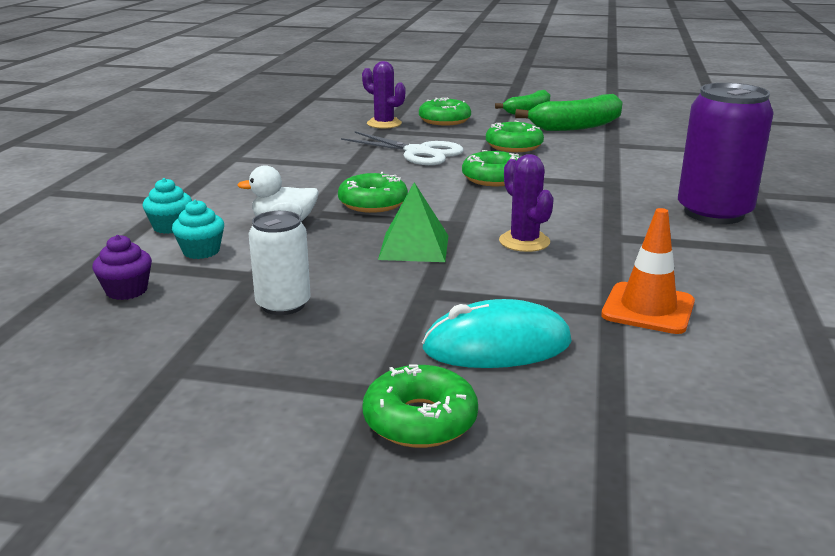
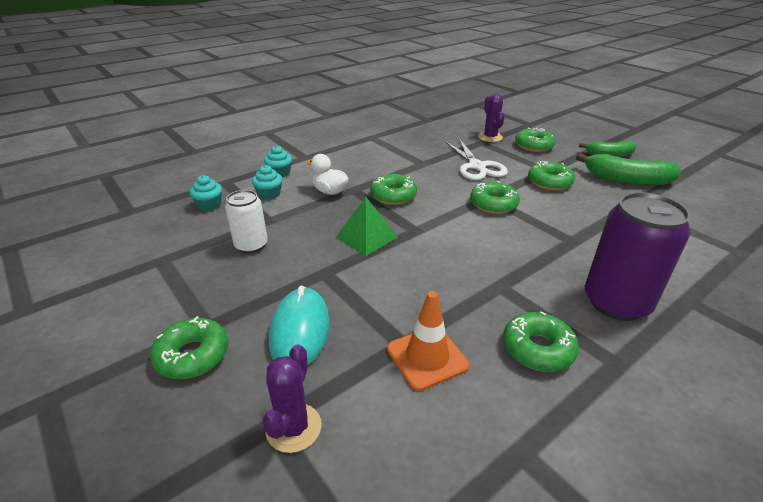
camera: 40 degrees right, 10 degrees up
purple cupcake [92,235,152,300] -> turquoise cupcake [190,175,222,211]
turquoise mouse [422,299,572,368] -> turquoise mouse turned 60 degrees clockwise [269,286,330,365]
purple cactus [499,154,554,252] -> purple cactus moved to [262,344,322,453]
none -> green donut [503,311,579,372]

